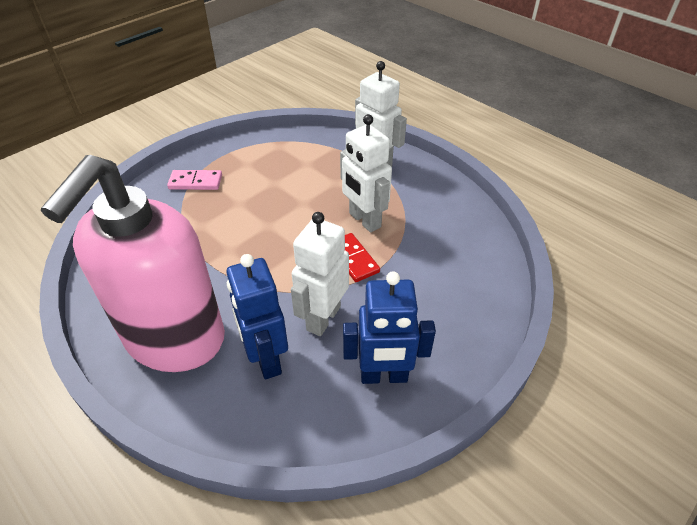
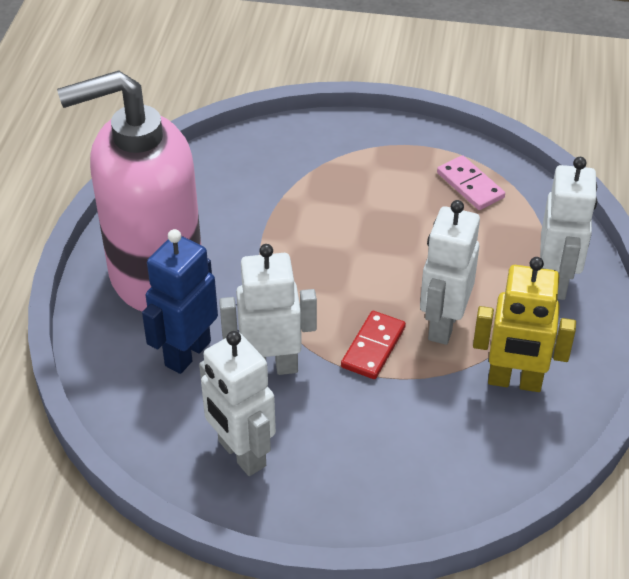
camera: 55 degrees right, 0 degrees up
pink domino [167,170,222,190] -> pink domino moved to [437,155,505,210]
blue robot [343,271,436,384] -> white robot [199,331,276,476]
none -> yellow robot [473,257,576,392]

